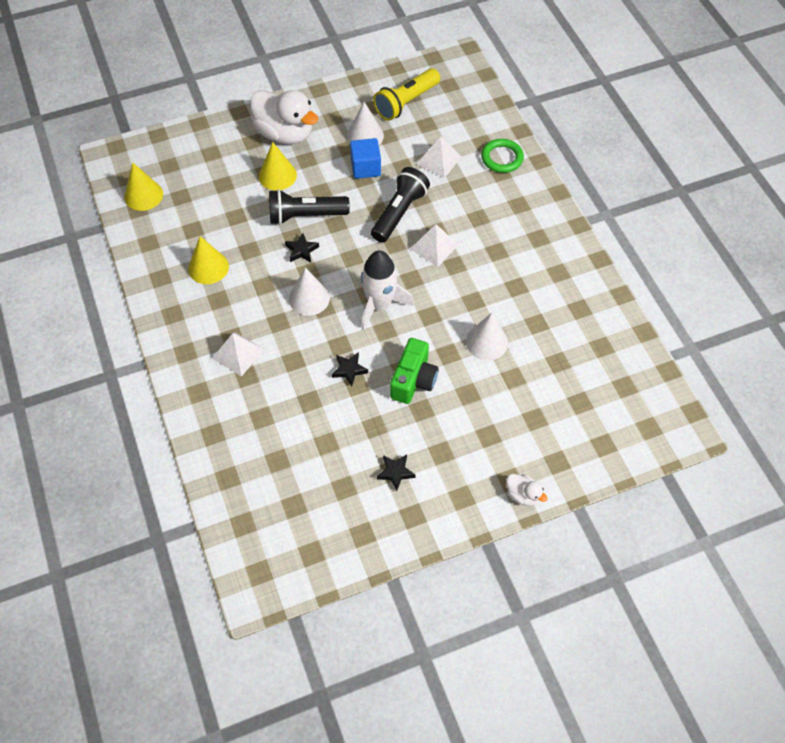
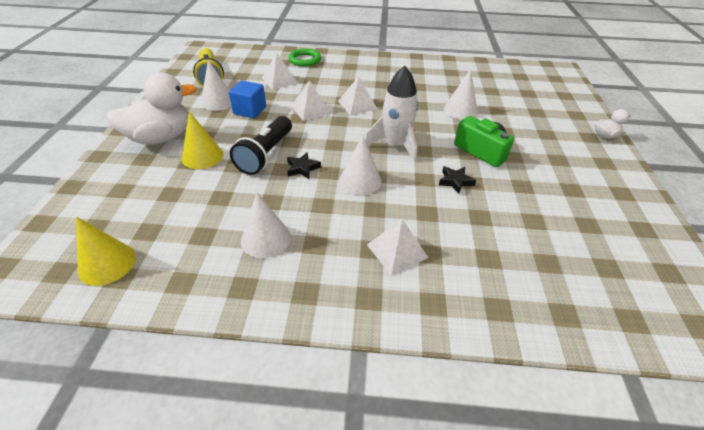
camera: 65 degrees left, 15 degrees down
yellow cone [188,236,229,284] -> white cone [241,193,291,258]
black flashlight [371,167,430,243] -> white pyramid [292,80,331,121]
black star [377,454,416,491] -> none

